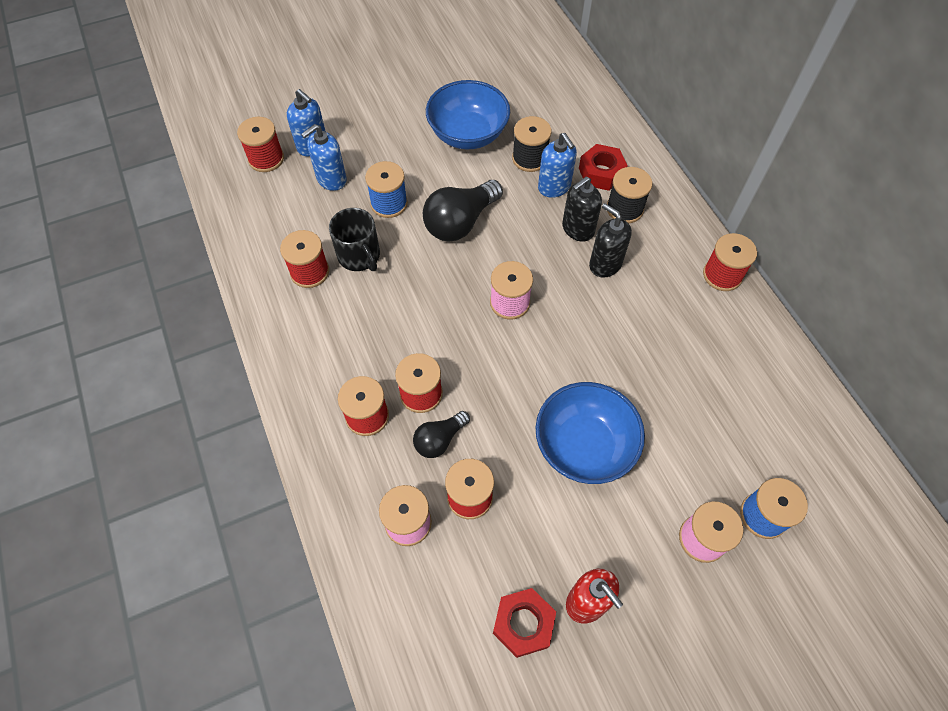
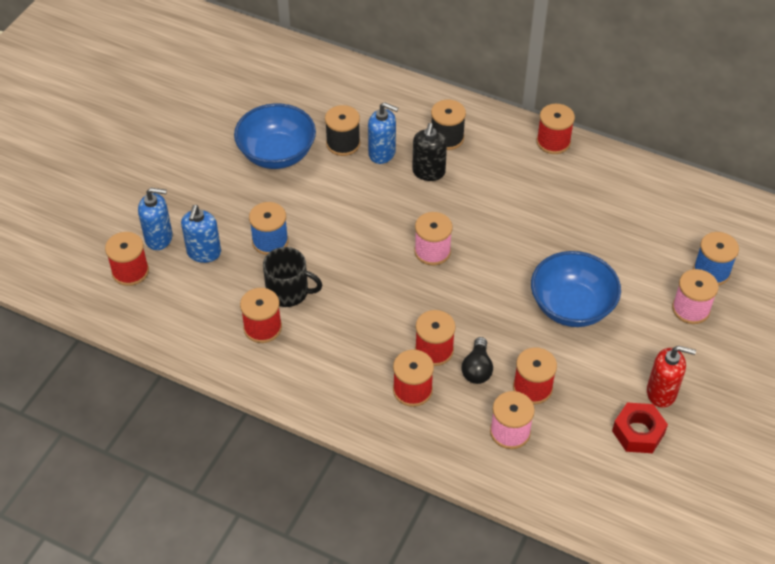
camera: 40 degrees left, 10 degrees down
black light bulb [423,180,503,242] -> none
red nut [579,144,628,191] -> none
black soap dispenser [589,203,632,278] -> none

